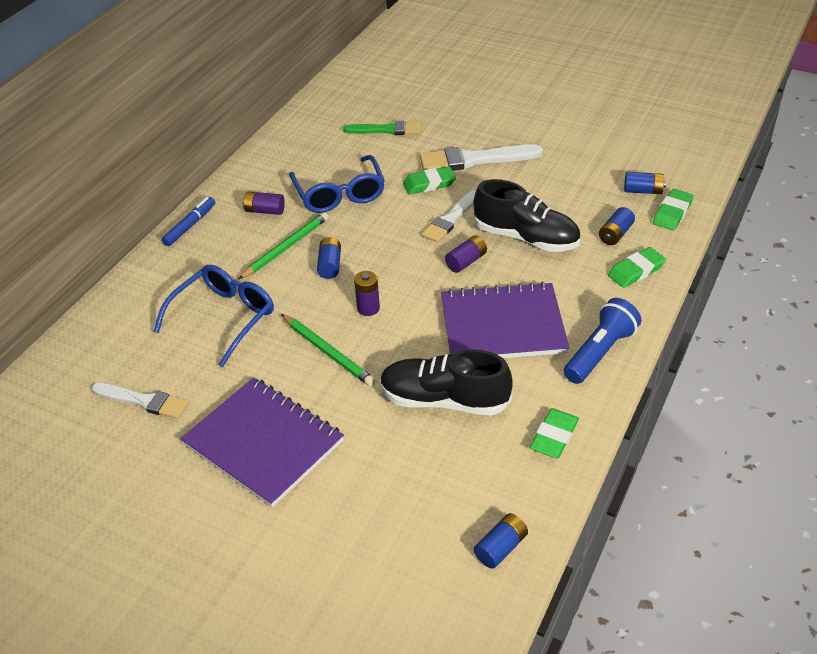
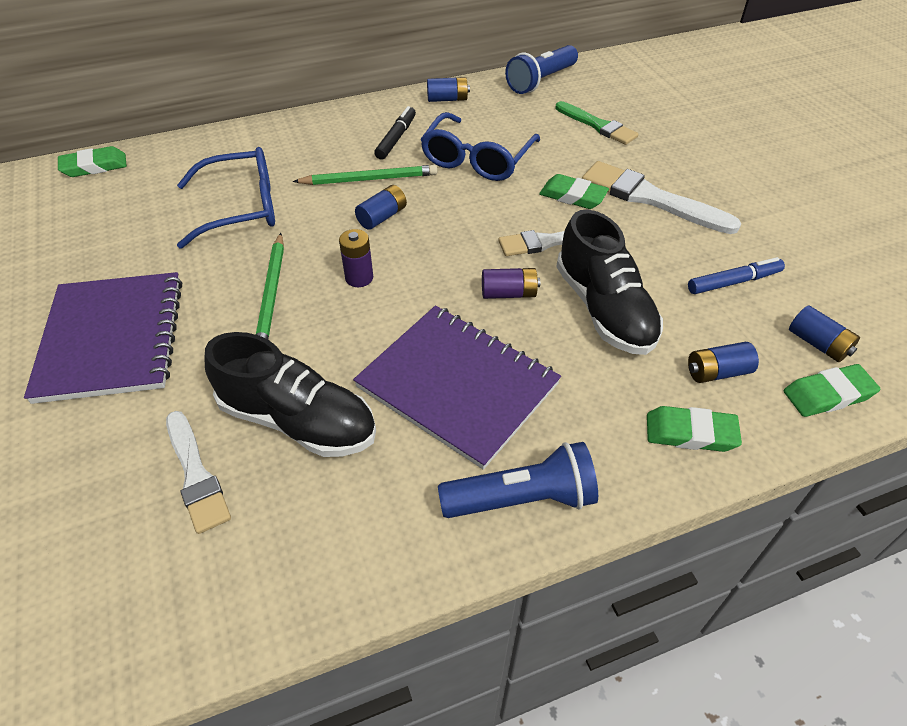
camera: 40 degrees right, 5 degrees up
white brush [91,383,188,419] -> white brush moved to [166,411,231,534]
blue marker [162,197,215,246] -> blue marker moved to [688,257,785,294]
purple battery [243,192,285,215] -> black marker [374,106,416,160]
black shoe [380,349,513,416] -> black shoe turned 150 degrees clockwise [205,332,376,457]
blue battery [474,513,528,569] -> blue battery moved to [427,77,470,102]
green eraser [530,408,579,458] -> green eraser moved to [58,146,127,177]
none -> blue flashlight [505,45,578,94]

